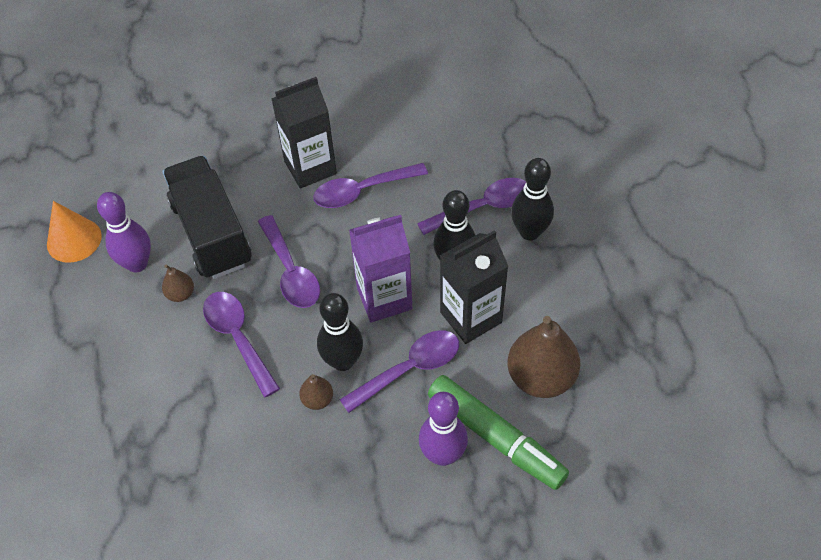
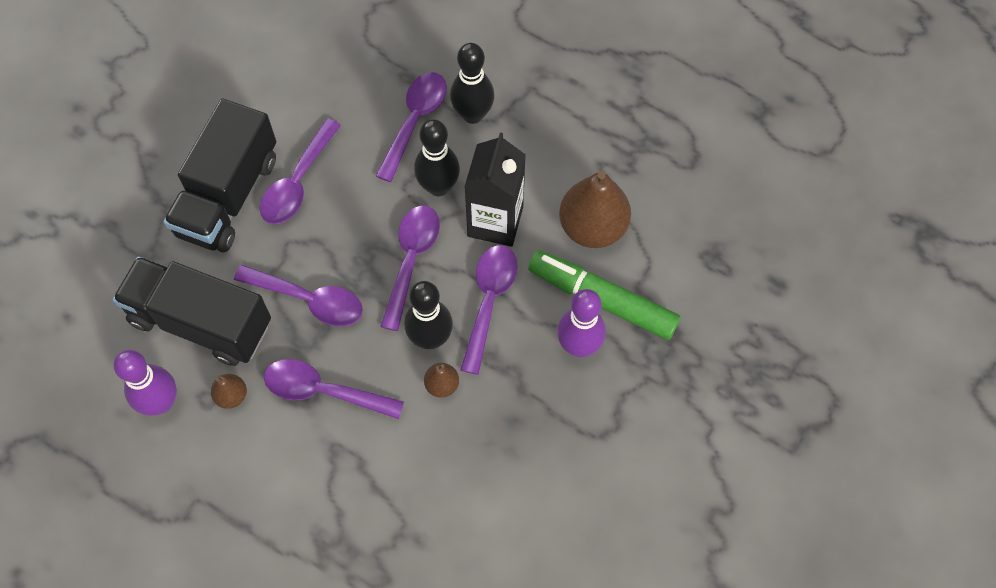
camera: 45 degrees left, 10 degrees up
orange cone [47,201,102,263] -> none
black carton [271,77,337,188] -> black truck [163,99,276,252]
purple carton [349,215,412,322] -> purple spoon [380,206,440,331]
green marker [428,375,569,490] -> green marker turned 150 degrees counterclockwise [528,250,680,340]

